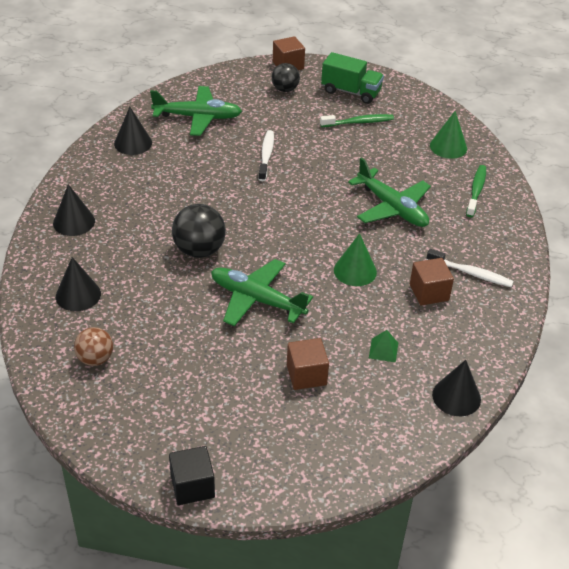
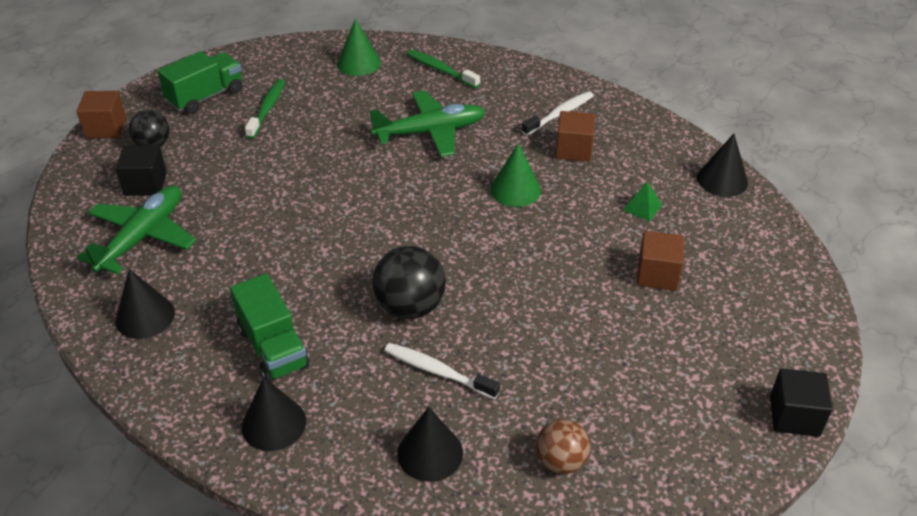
camera: 65 degrees left, 0 degrees up
green plane [211,259,313,327] -> none
white toothbrush [258,130,274,181] -> white toothbrush moved to [385,343,500,399]
none -> black cube [115,145,167,196]
none -> green truck [230,274,310,382]

